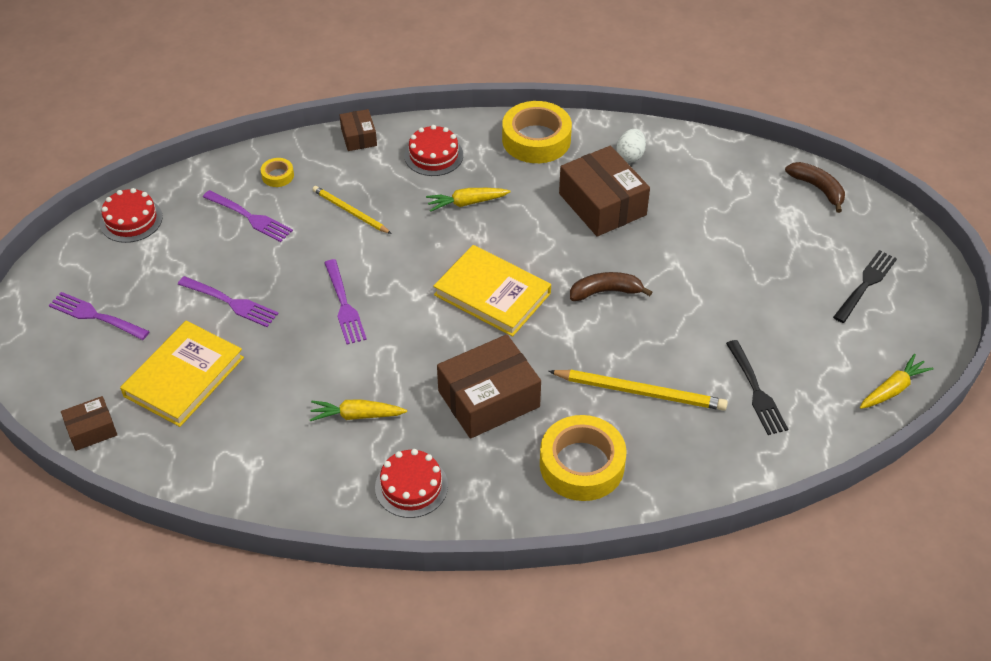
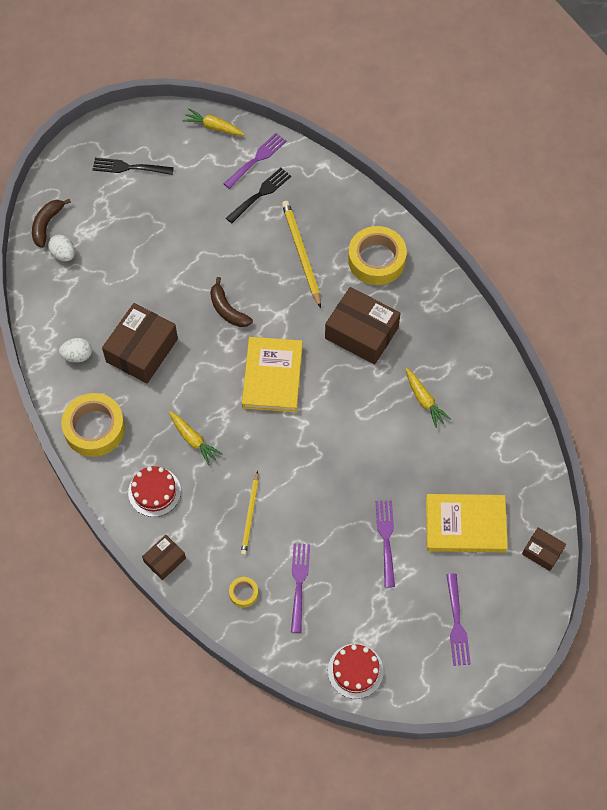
camera: 120 degrees left, 15 degrees up
purple fork [324,259,367,344] -> purple fork moved to [224,133,287,189]
red cake [375,449,448,518] -> none
none -> white egg [48,235,75,261]

